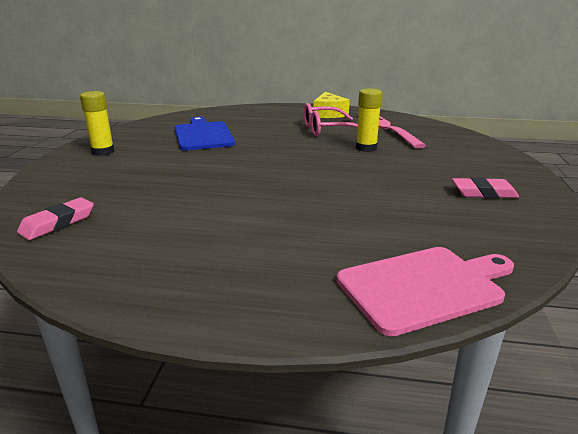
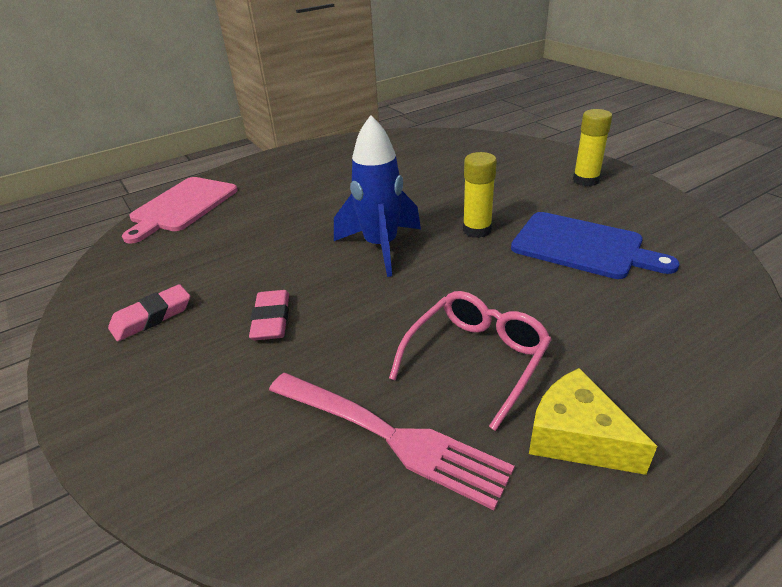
camera: 140 degrees right, 10 degrees up
pink eraser [17,197,94,240] -> pink eraser moved to [249,290,289,340]
yellow glue stick [356,88,382,152] -> yellow glue stick moved to [463,152,497,238]
none -> blue rocket [334,115,421,277]

